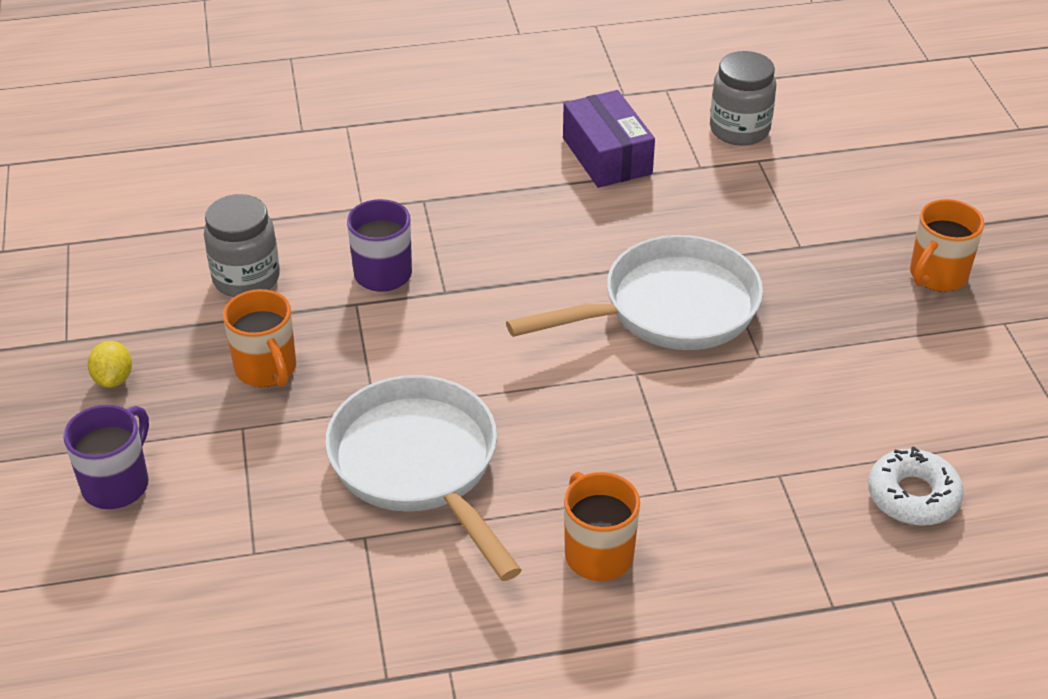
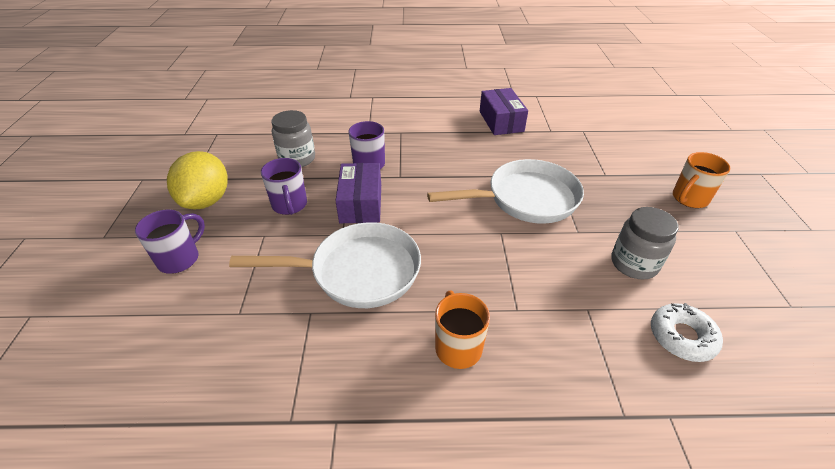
camera: 10 degrees right, 0 degrees up
yellow lemon [88,341,132,388] -> yellow lemon [167,151,227,209], size x2.18
orange mug [223,289,296,387] -> purple mug [261,158,307,215]
white pan [325,375,522,581] -> white pan turned 105 degrees clockwise [229,222,421,308]
grey jar [710,51,776,146] -> grey jar moved to [611,207,678,280]
none -> purple box [335,163,381,223]

